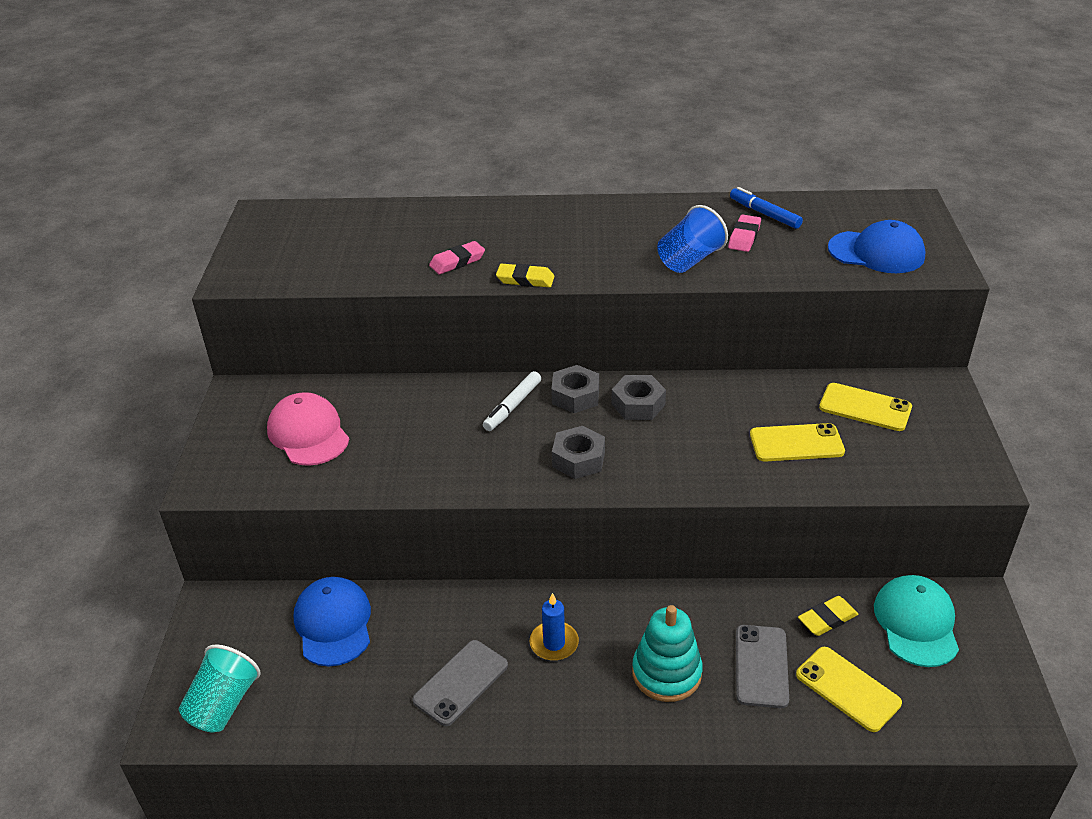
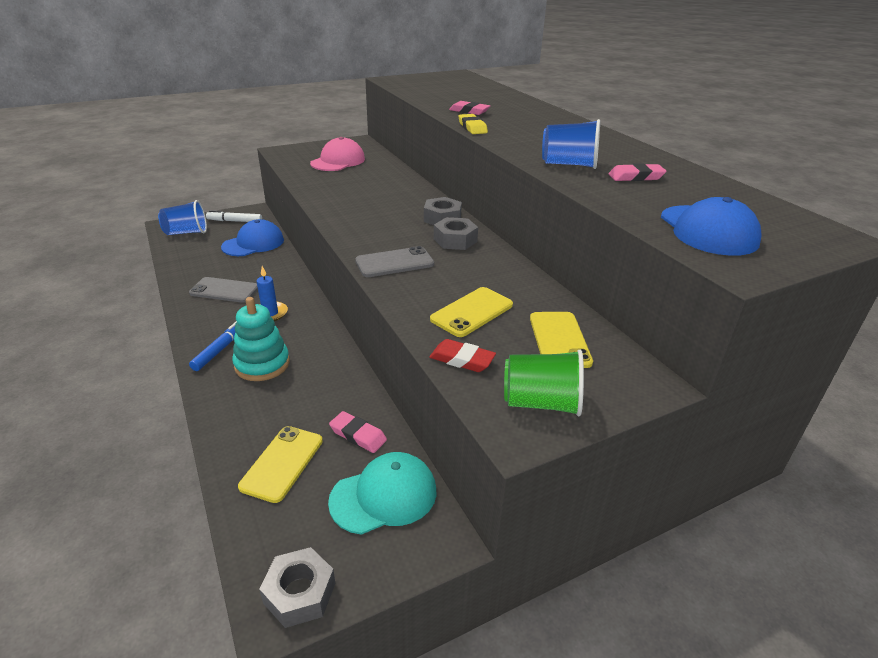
camera: 60 degrees right, 5 degrees down
turquoise cup [179,645,261,732] -> blue cup [158,200,207,235]
white marker [483,371,541,431] -> white marker moved to [206,210,262,222]
grey nut [552,426,605,479] -> grey nut moved to [259,547,335,628]
blue marker [730,187,803,229] -> blue marker moved to [189,321,237,371]
grey phone [736,625,789,708] -> grey phone moved to [355,246,434,277]
yellow phone [750,423,845,462] -> yellow phone turned 75 degrees clockwise [430,287,513,337]
yellow eraser [798,596,858,636] -> pink eraser [329,411,387,453]
none -> red eraser [429,339,496,372]
none -> green cup [504,350,584,416]

